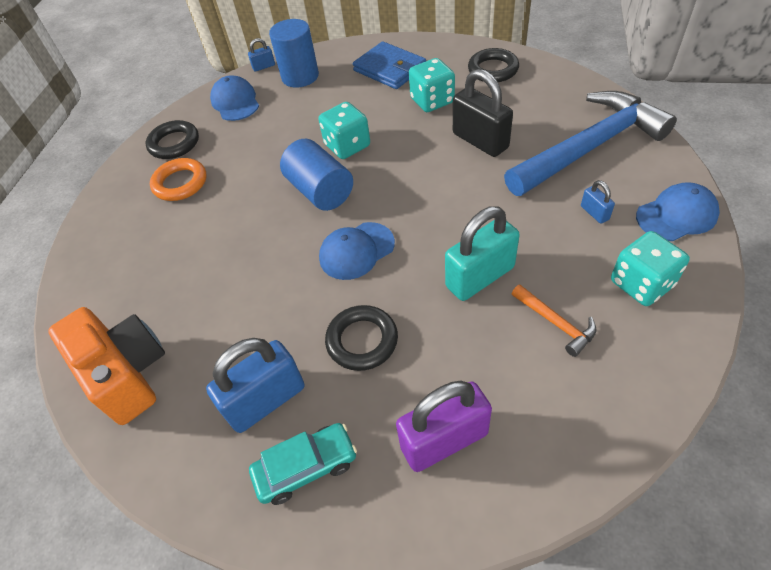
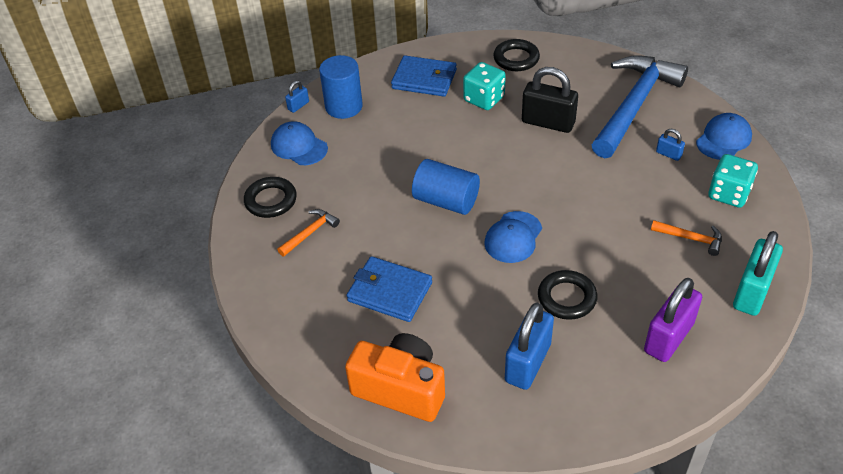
camera: 30 degrees left, 5 degrees down
orange ring [150,158,206,201] -> orange hammer [277,209,340,257]
turquoise car [249,423,357,505] -> none
turquoise dice [318,102,370,159] -> none
turquoise padlock [445,206,520,301] -> turquoise padlock moved to [733,231,783,316]
none -> blue wallet [346,256,432,322]

